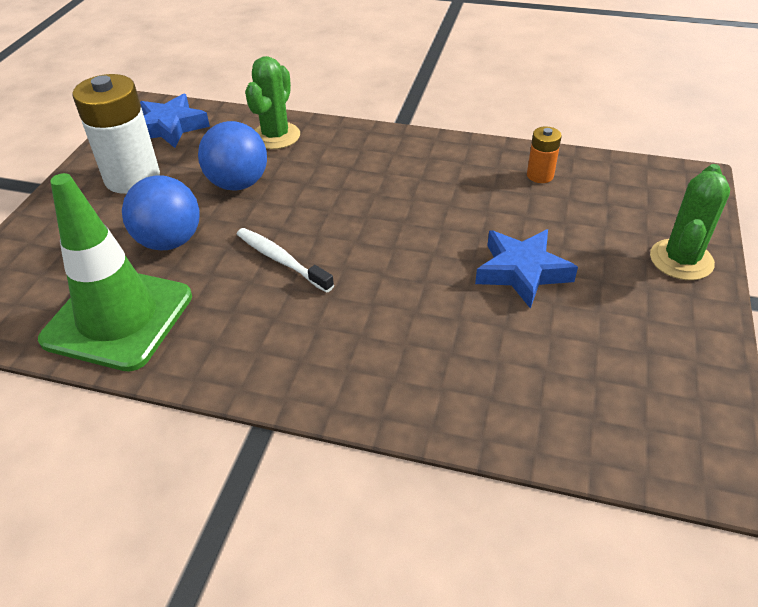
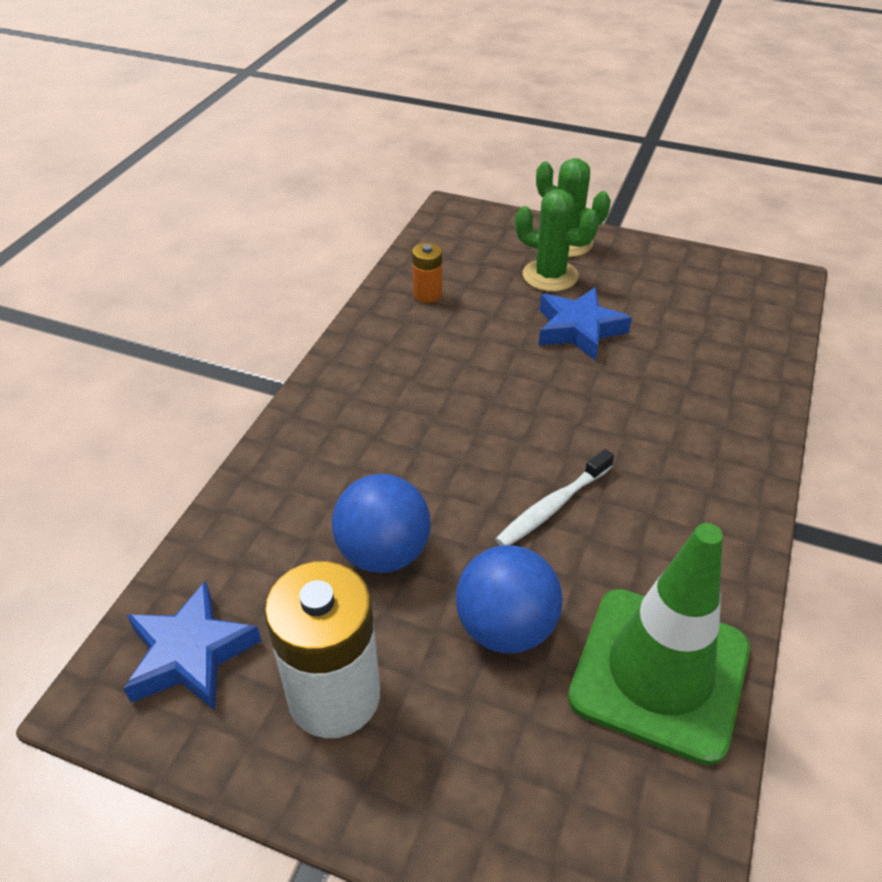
camera: 85 degrees left, 0 degrees up
green cactus [245,56,300,149] -> green cactus moved to [515,189,599,292]

